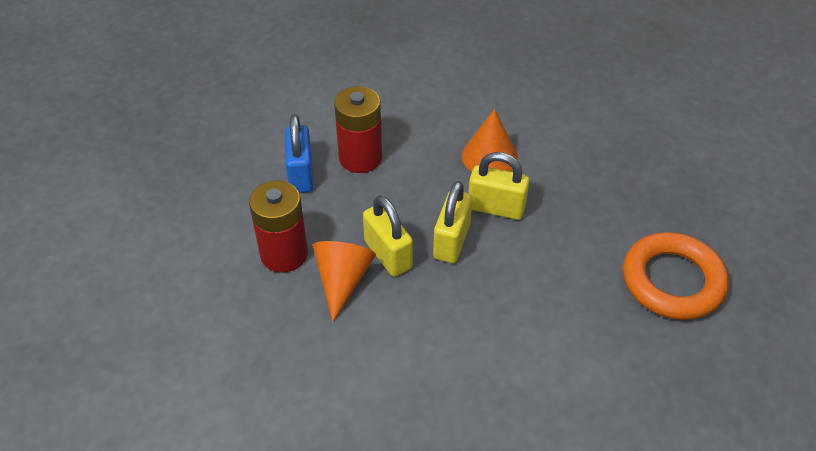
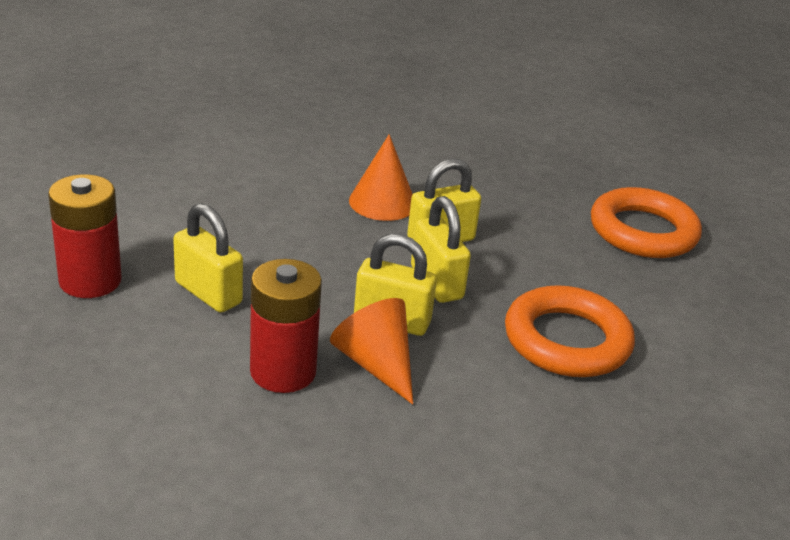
camera: 45 degrees left, 15 degrees down
blue padlock [285,114,313,193] -> yellow padlock [173,203,243,313]
red battery [334,86,382,173] -> red battery moved to [48,174,122,298]
none -> orange ring [505,285,635,377]

